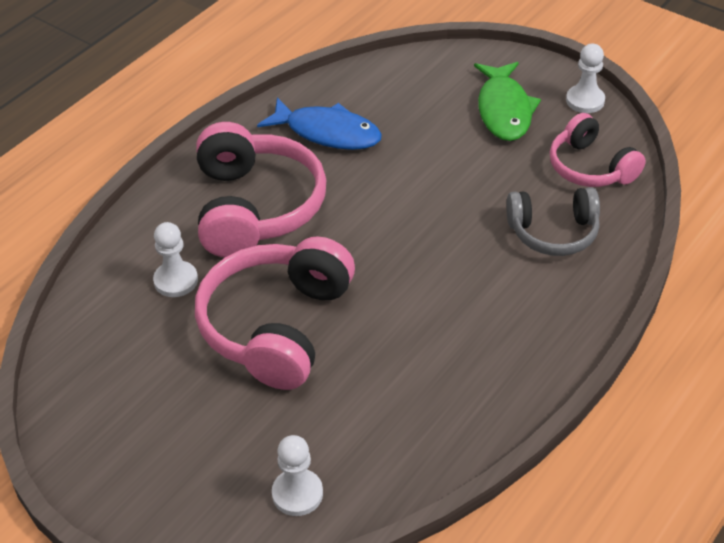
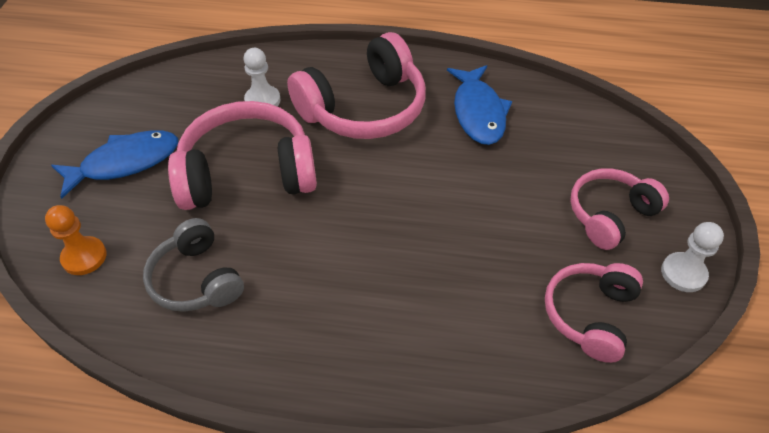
camera: 60 degrees right, 5 degrees up
white pawn [272,435,323,516] -> orange pawn [45,205,107,275]
green fish [474,62,541,141] -> pink headphones [570,168,669,250]
grey headphones [506,187,600,256] -> grey headphones moved to [143,218,244,312]
none -> blue fish [51,130,178,199]

